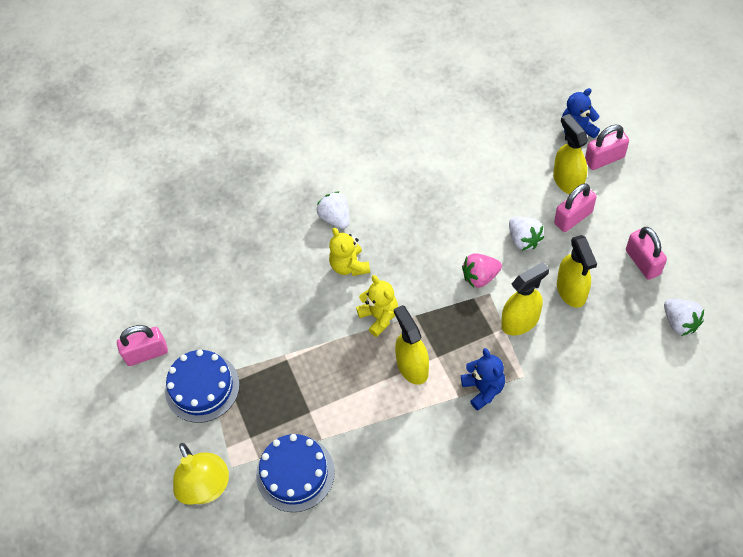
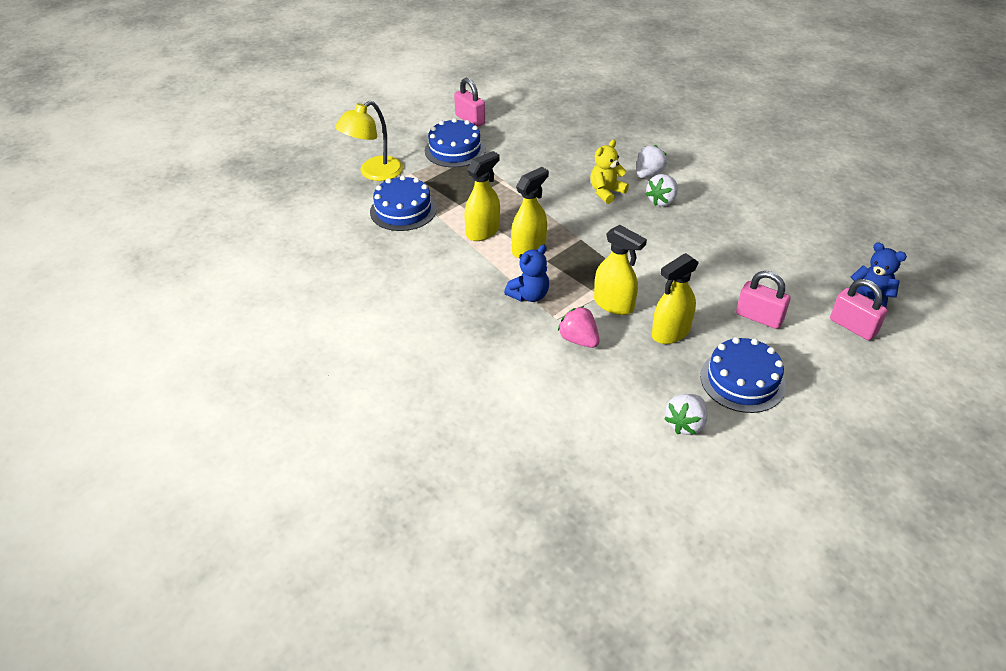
camera: 65 degrees right, 15 degrees down
yellow teddy bear [356,275,398,337] -> none
pink strawberry [462,253,502,288] -> pink strawberry moved to [558,306,599,348]
white strawberry [509,217,544,251] -> white strawberry moved to [646,174,678,206]
yellow spray bottle [553,114,588,195] -> yellow spray bottle moved to [464,151,500,241]
pink padlock [626,227,667,280] -> blue cake [700,337,786,413]

